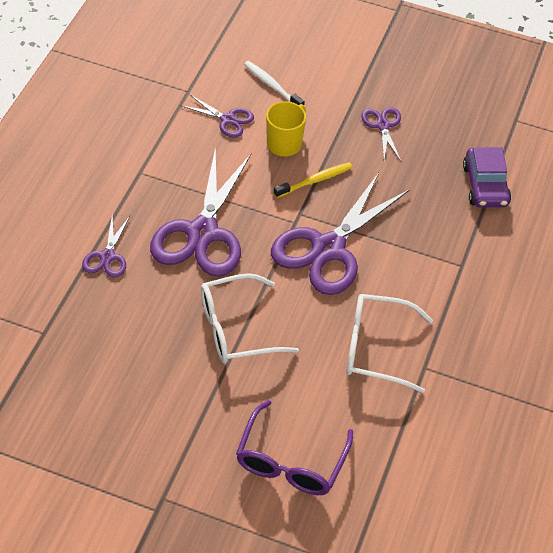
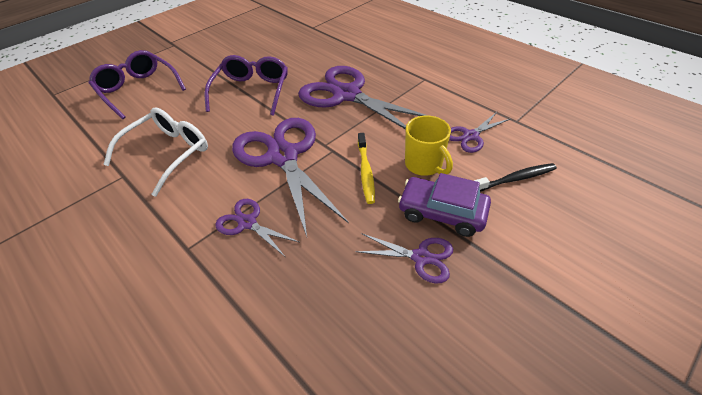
camera: 120 degrees right, 5 degrees down
purple scissors [82,215,130,278] -> purple scissors moved to [215,199,299,257]
white glasses [201,273,299,363] -> purple glasses [205,55,288,116]
white toothbrush [244,61,305,105] -> black toothbrush [474,163,557,192]
purple car [463,147,511,208] -> purple car moved to [398,173,491,237]

